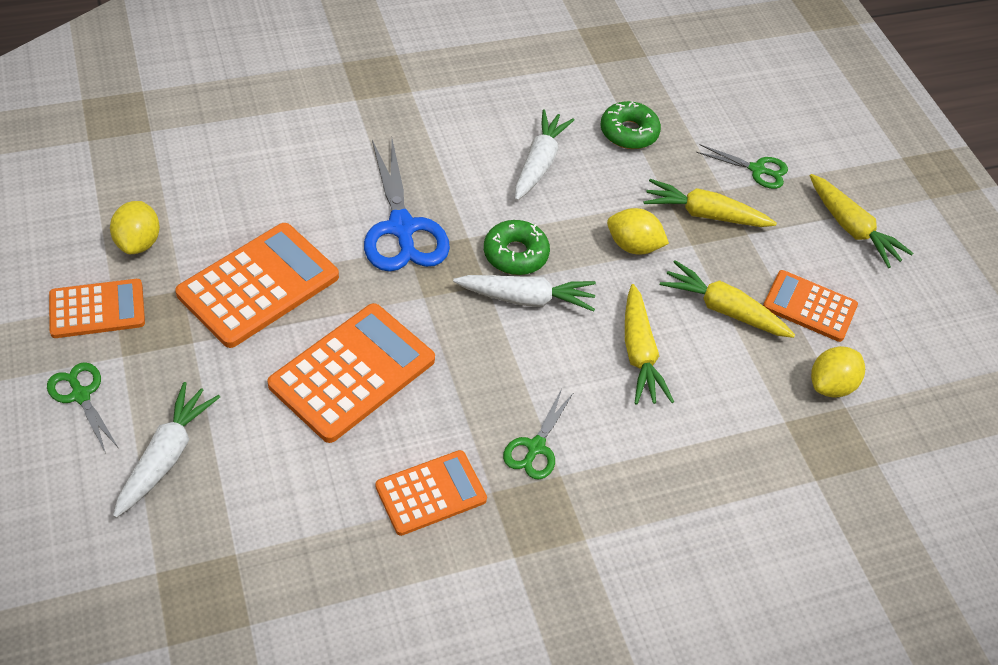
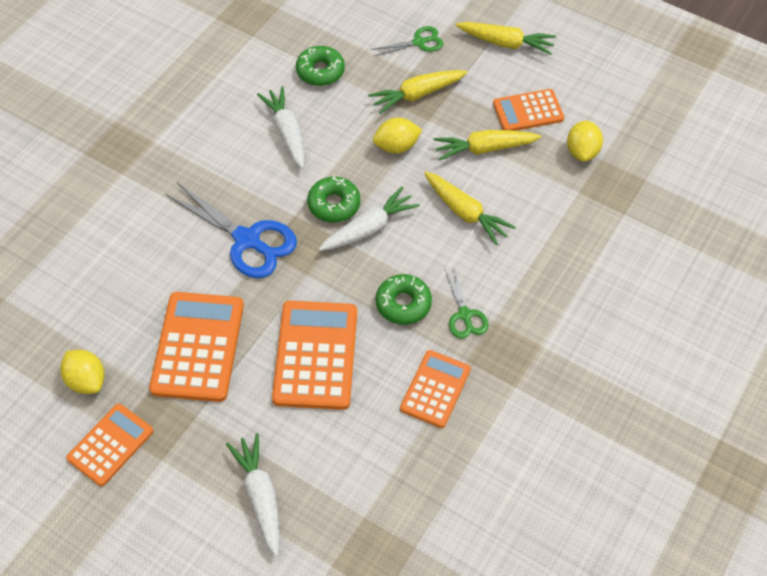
camera: 35 degrees left, 5 degrees up
green scissors [47,362,118,452] -> none
none -> green donut [376,274,432,325]

